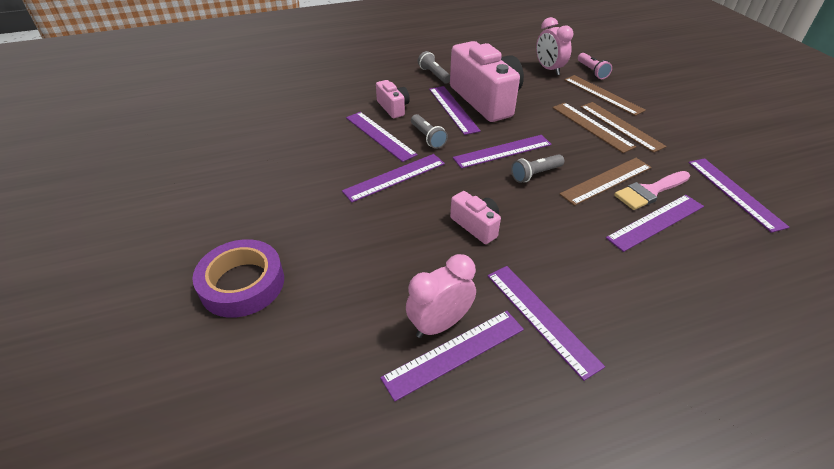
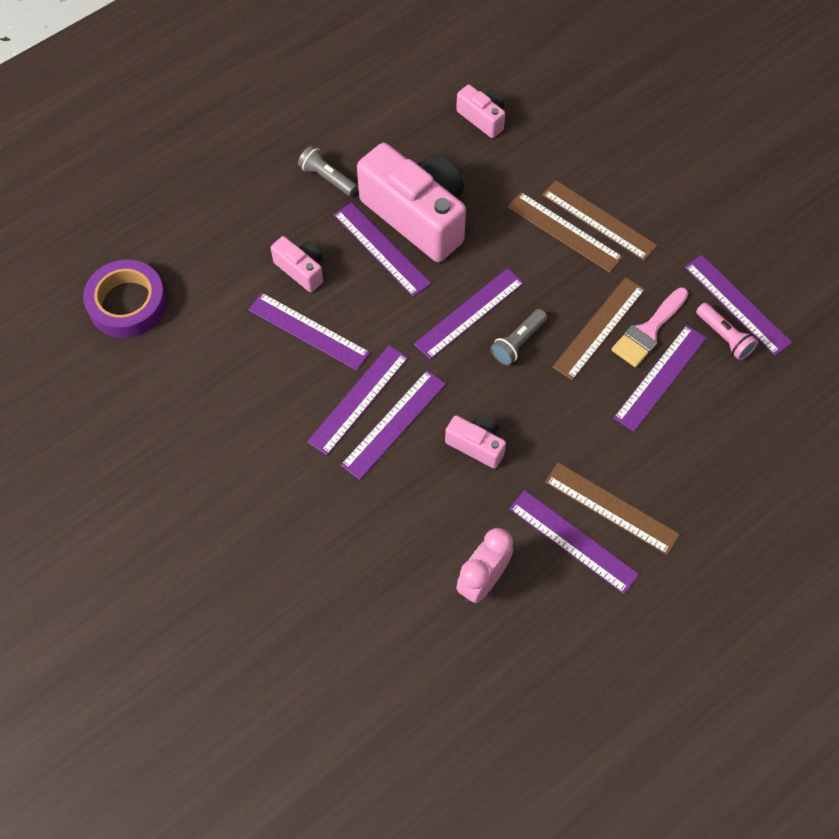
camera: 20 degrees left, 20 degrees up
purple tape [192,239,284,318] -> purple tape moved to [83,260,167,338]
purple ruler [380,311,524,402] -> purple ruler moved to [341,370,446,480]
grey flashlight [411,114,448,149] -> none
pink clock [536,17,573,75] -> pink camera [456,84,505,138]
brown ruler [564,75,646,116] -> brown ruler moved to [545,462,680,555]
pink flashlight [578,53,612,79] -> pink flashlight moved to [696,303,758,360]

